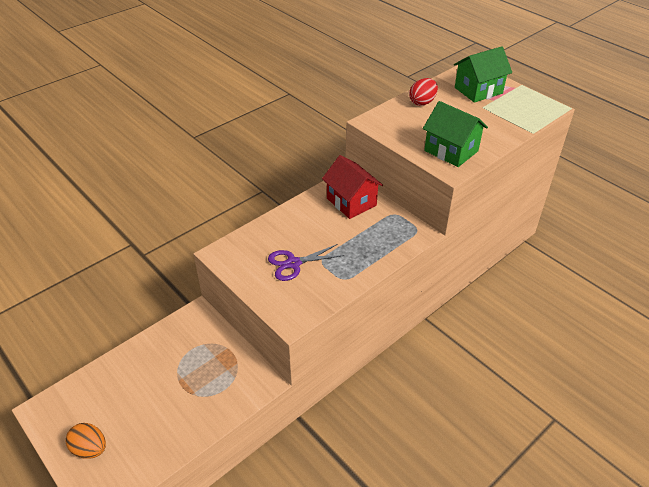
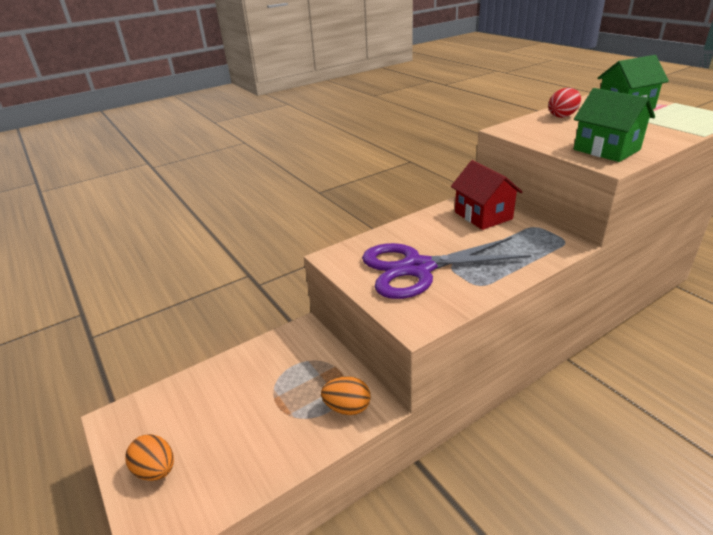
camera: 10 degrees right, 10 degrees down
purple scissors [268,244,344,281] -> purple scissors [362,237,532,299], size x1.86
none -> orange egg [321,376,371,415]

